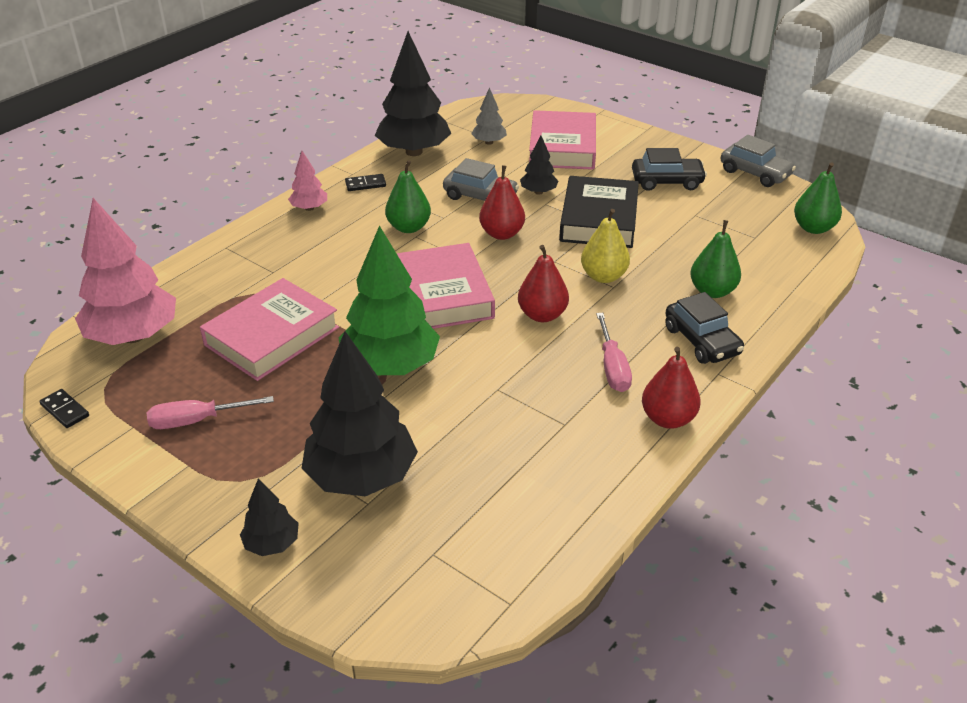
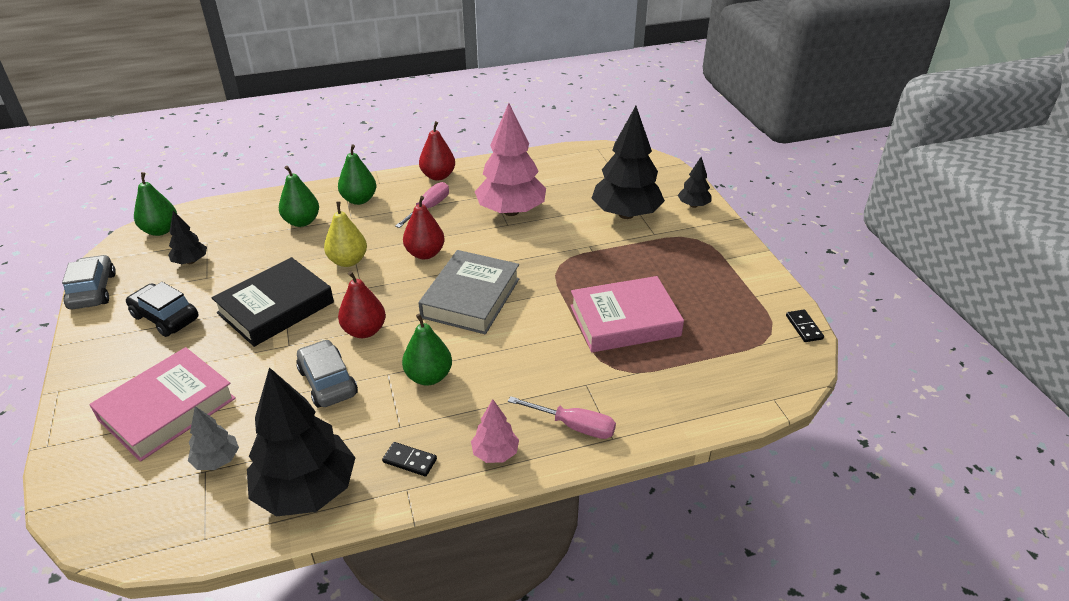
camera: 145 degrees left, 0 degrees up
pink tree [75,198,176,345] -> pink tree moved to [475,103,546,216]
pink screwdriver [147,396,274,429] -> pink screwdriver moved to [508,396,616,439]
green tree [339,225,440,375] -> none
pink book [396,243,495,329] -> grey book [419,250,519,334]
black tree [520,136,558,195] -> black tree moved to [168,211,207,264]
black car [665,292,744,364] -> green pear [338,144,376,205]

